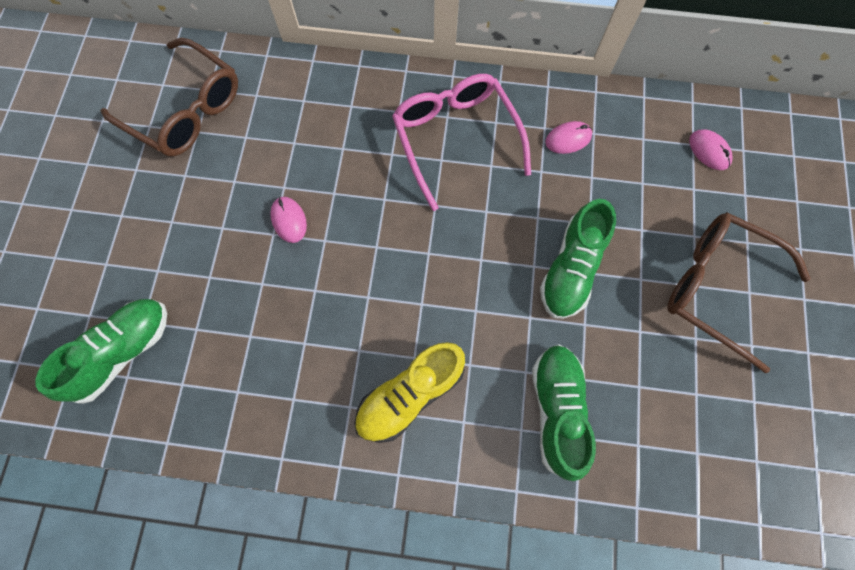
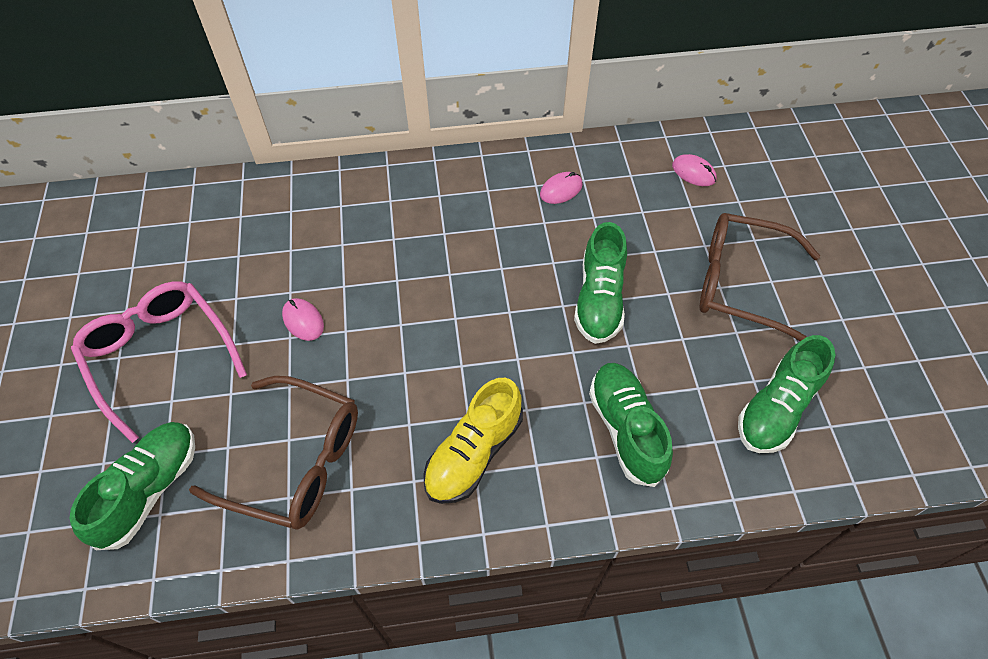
camera: 15 degrees left, 15 degrees down
brown glasses [100,38,238,157] -> brown glasses moved to [189,376,358,530]
pink glasses [392,74,531,211] -> pink glasses moved to [71,281,247,443]
none -> green shoe [738,335,835,453]

